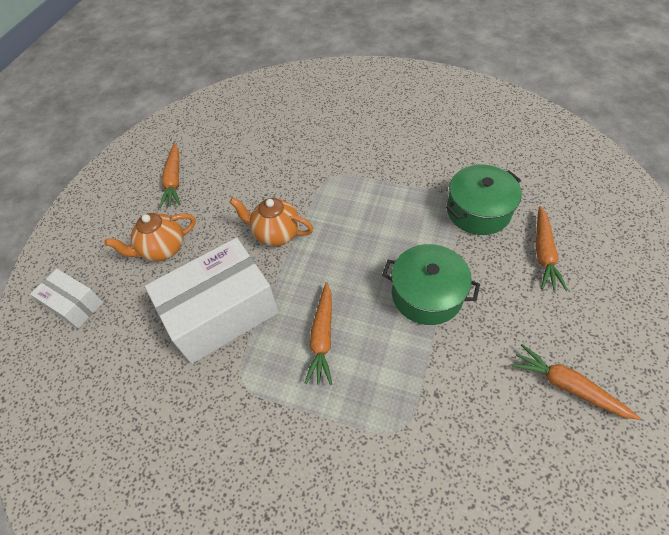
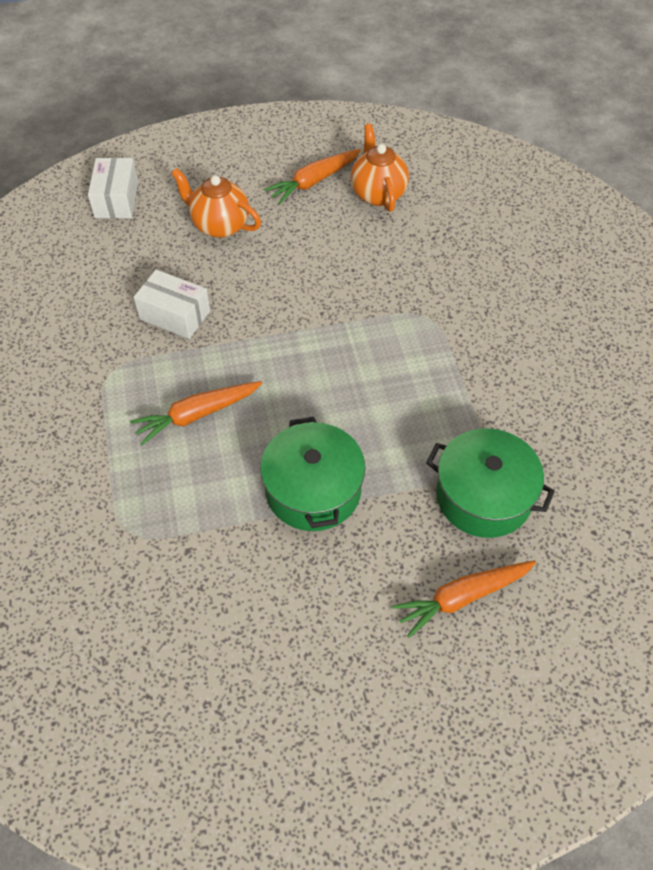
camera: 55 degrees right, 0 degrees up
white box [145,237,279,364] -> white box [134,269,210,339], size x0.52
orange teapot [229,197,313,246] -> orange teapot moved to [350,124,409,212]
orange carrot [511,344,641,420] -> none

